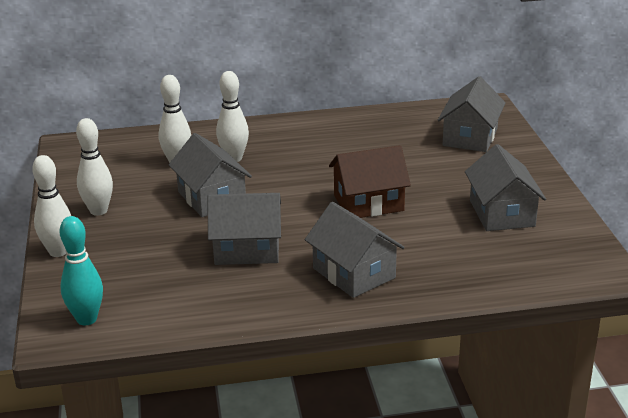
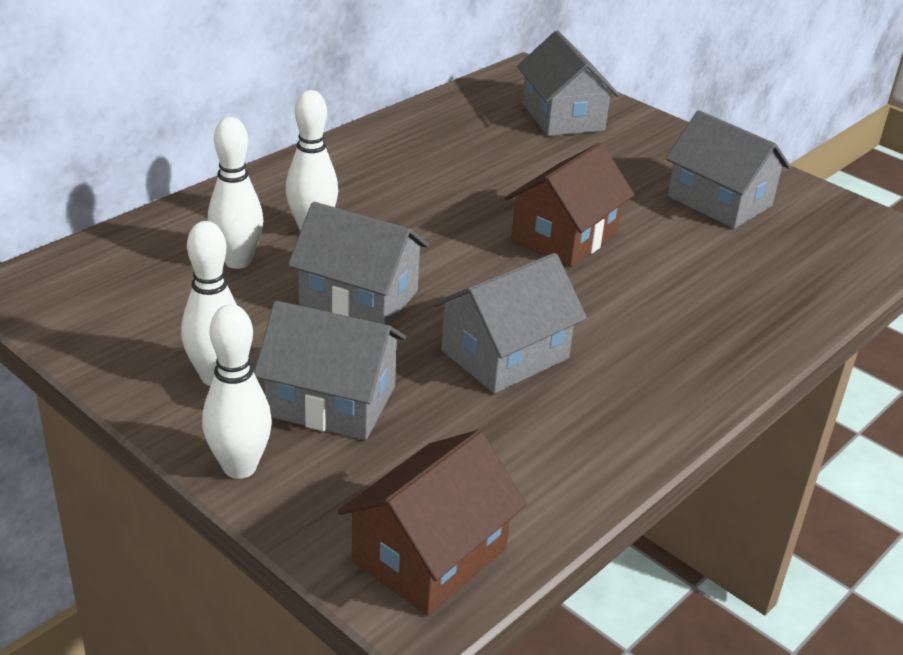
camera: 40 degrees left, 5 degrees up
turquoise bowling pin [60,216,103,326] -> brown house [338,430,527,616]
grey house [305,202,405,298] -> grey house moved to [254,301,406,440]

